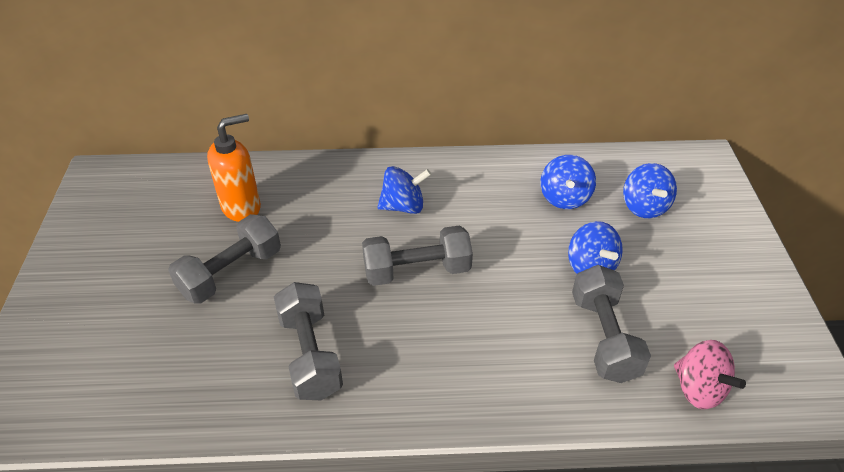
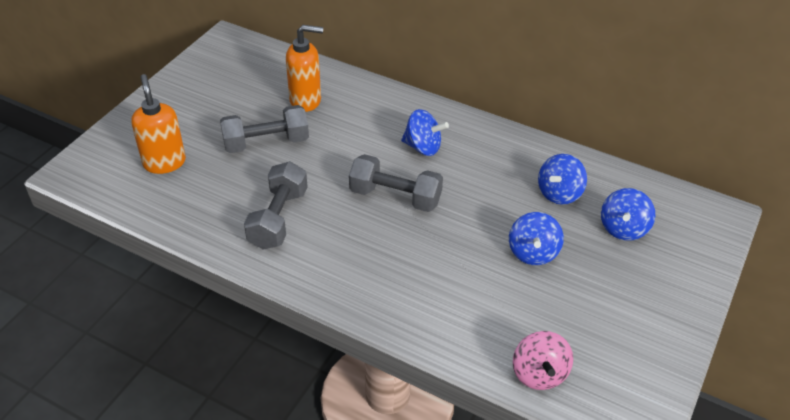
camera: 30 degrees right, 0 degrees up
grey dumbbell [572,265,651,383] -> none
none -> orange soap dispenser [131,74,186,174]

